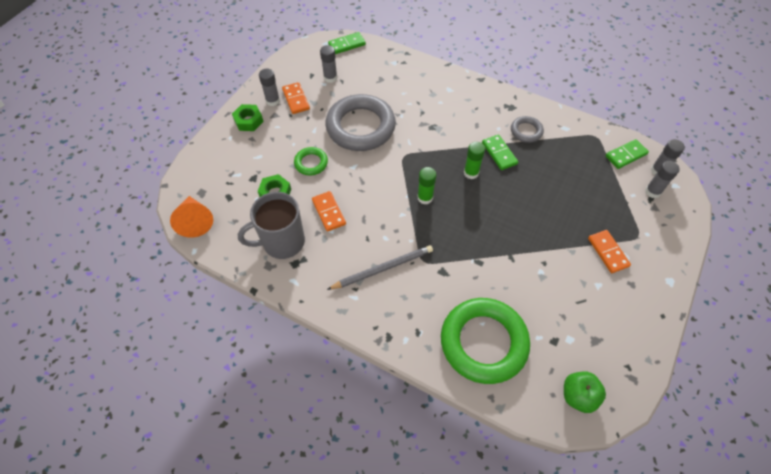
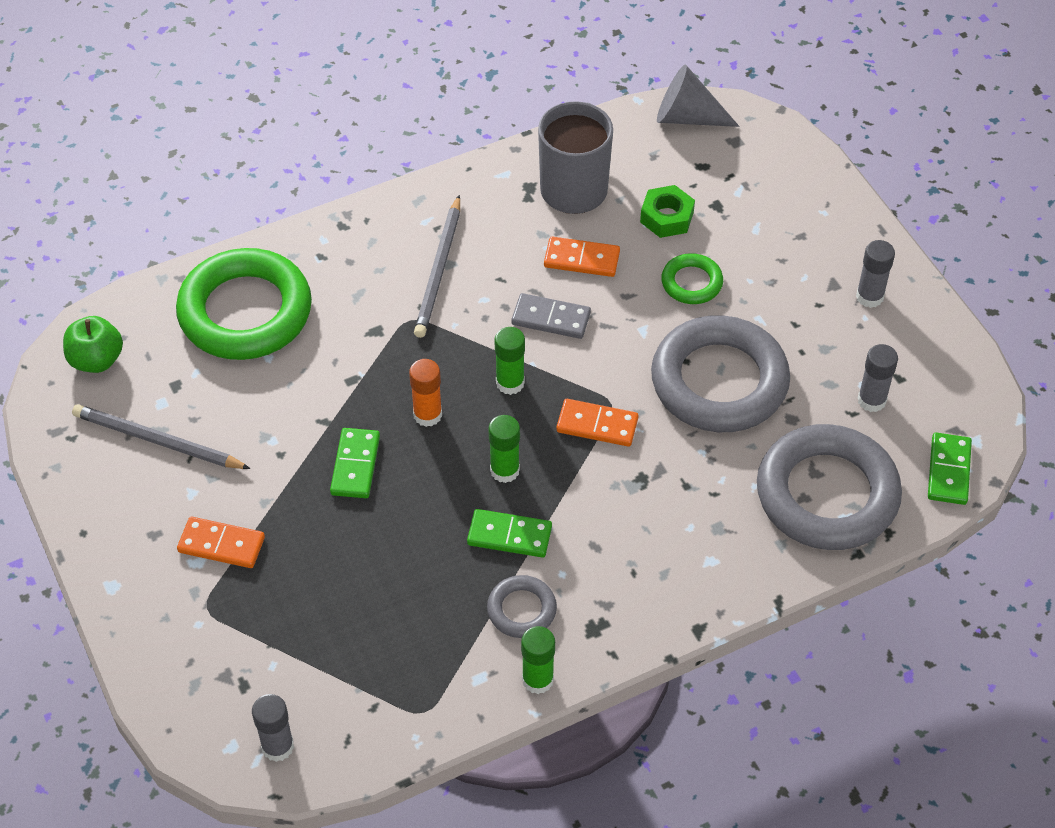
camera: 125 degrees right, 5 degrees down
orange cone [170,196,213,238] -> grey cone [657,64,739,127]
green nut [232,104,264,131] -> none
orange domino [282,82,310,114] -> orange domino moved to [556,399,639,447]
green domino [605,139,649,169] -> green domino moved to [330,428,380,498]
grey glue stick [645,161,680,198] -> none
none -> grey pencil [72,404,251,469]
none -> orange glue stick [409,359,442,427]
none -> grey domino [512,293,591,339]
none -> green glue stick [521,626,555,694]
none -> grey ring [757,424,902,550]

